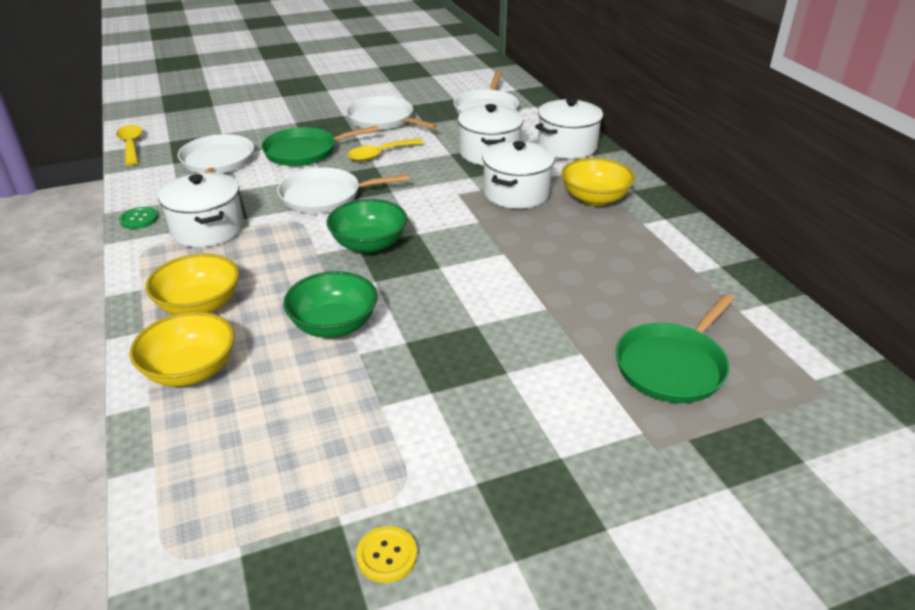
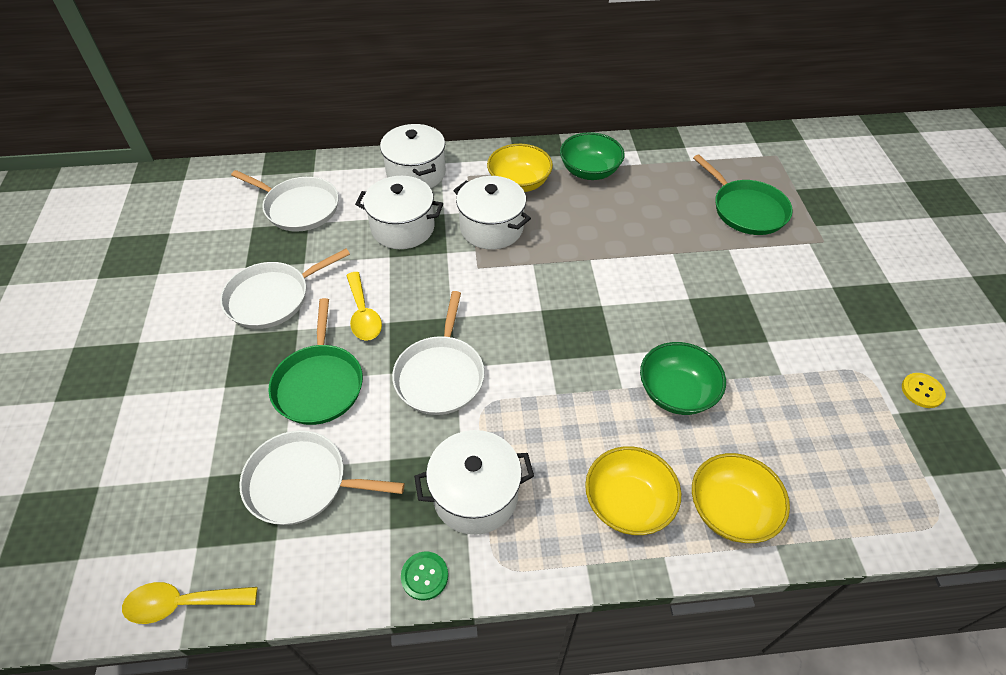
camera: 75 degrees left, 15 degrees up
green bowl [327,199,407,253] -> green bowl moved to [560,132,624,180]

